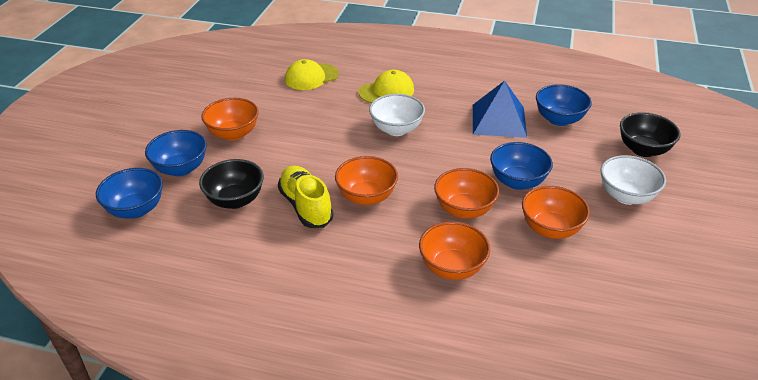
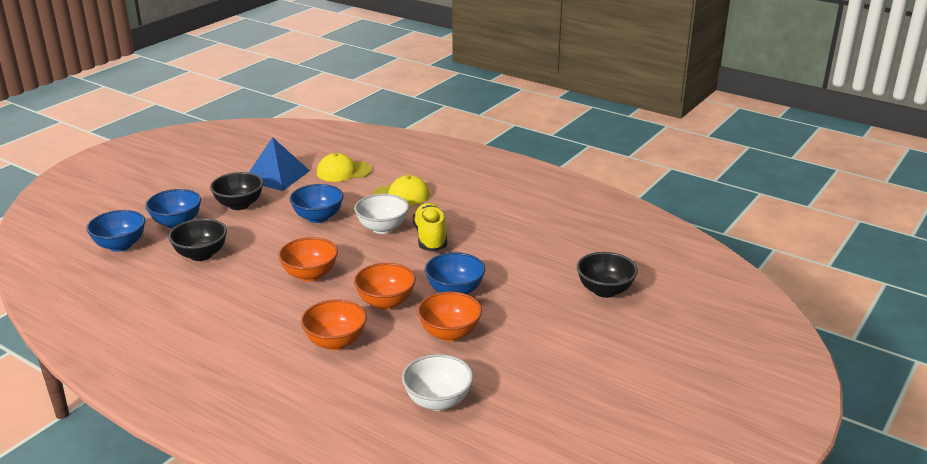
camera: 20 degrees right, 10 degrees down
orange bowl [201,98,259,141] -> black bowl [210,172,263,210]
yellow shoe [278,166,334,228] -> yellow shoe moved to [413,203,447,252]
blue pyramid [473,81,527,138] -> blue pyramid moved to [249,137,310,191]
blue bowl [536,84,592,126] -> blue bowl moved to [289,184,344,223]
white bowl [600,155,666,205] -> white bowl moved to [402,354,473,411]

